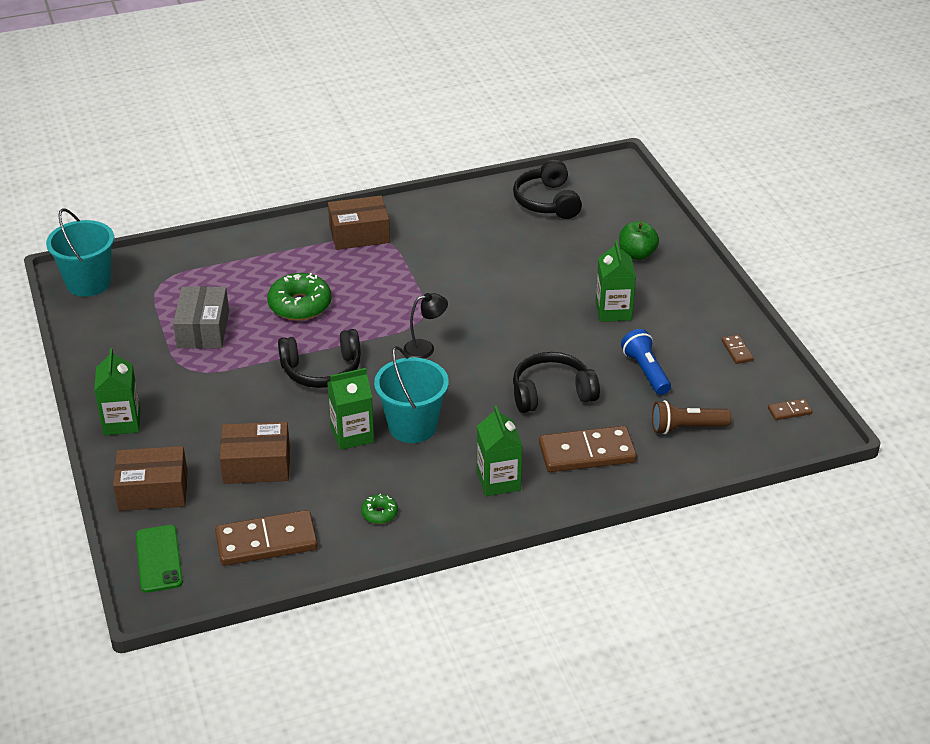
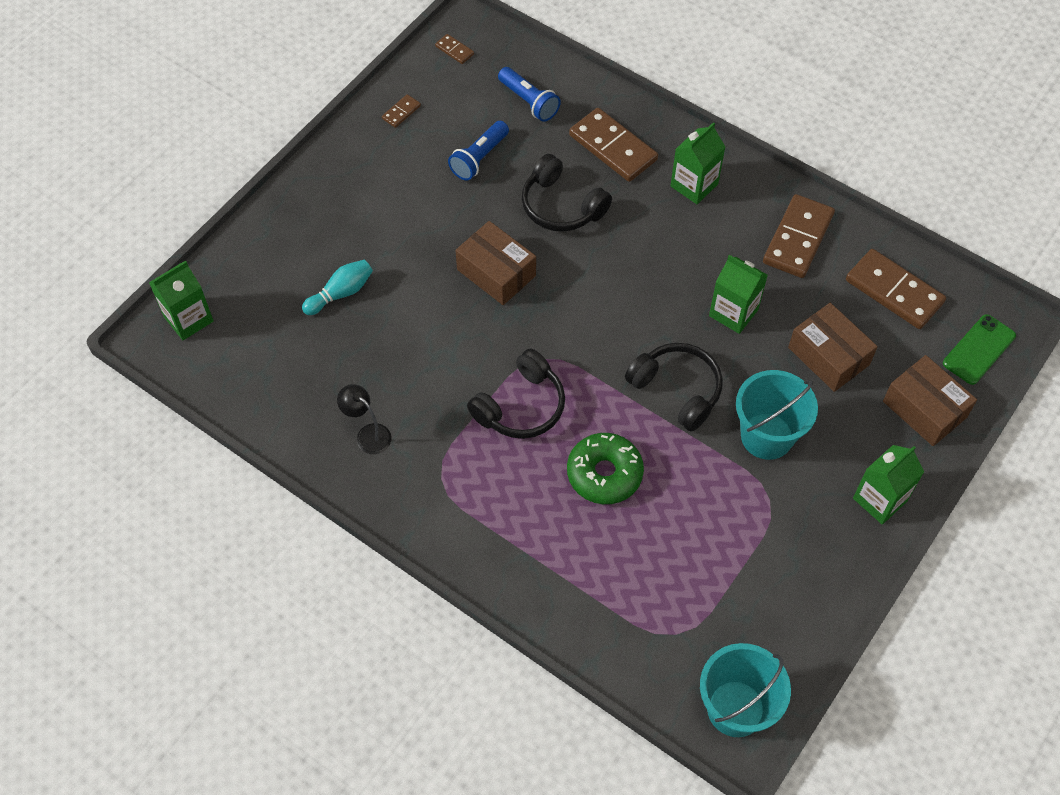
camera: 125 degrees left, 20 degrees up
grey box [173,286,229,349] -> none
brown box [328,195,390,250] -> brown box moved to [456,221,536,305]
green donut [361,494,398,524] -> brown domino [763,194,835,278]
turquoise bucket [374,346,449,443] -> turquoise bucket moved to [736,370,818,460]
black lamp [404,293,448,359] -> black lamp moved to [337,384,392,454]
black headphones [513,159,582,219] -> black headphones moved to [467,349,565,439]
green carton [595,240,636,322] -> green carton moved to [149,261,214,340]
green apple [619,221,659,260] -> none
brown flashlight [652,400,731,434] -> blue flashlight [498,67,561,122]
none -> turquoise bowling pin [302,259,373,315]

